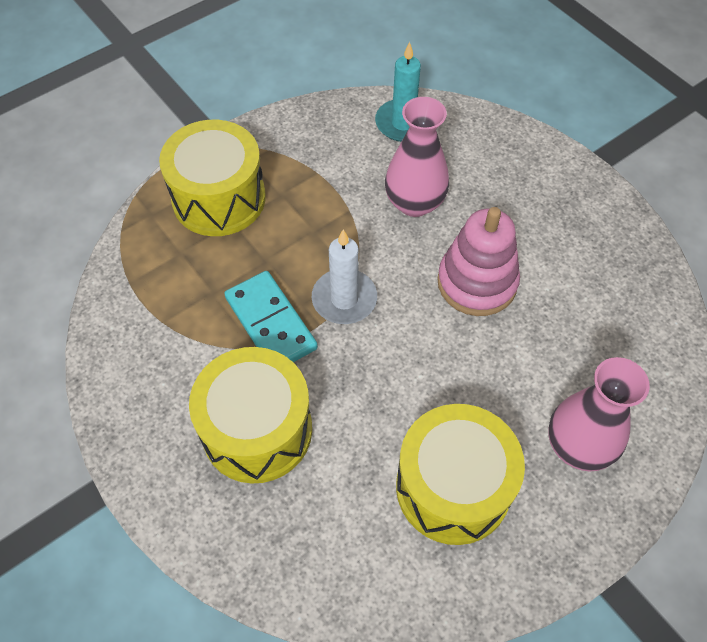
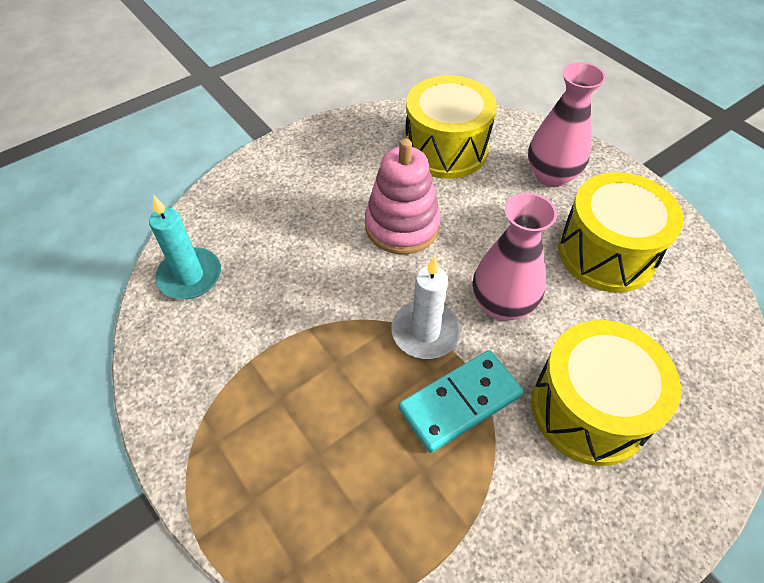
camera: 90 degrees left, 5 degrees down
yellow drum [159,120,266,236] -> yellow drum moved to [406,75,497,179]
pink vase [385,97,449,217] -> pink vase moved to [473,193,557,320]

